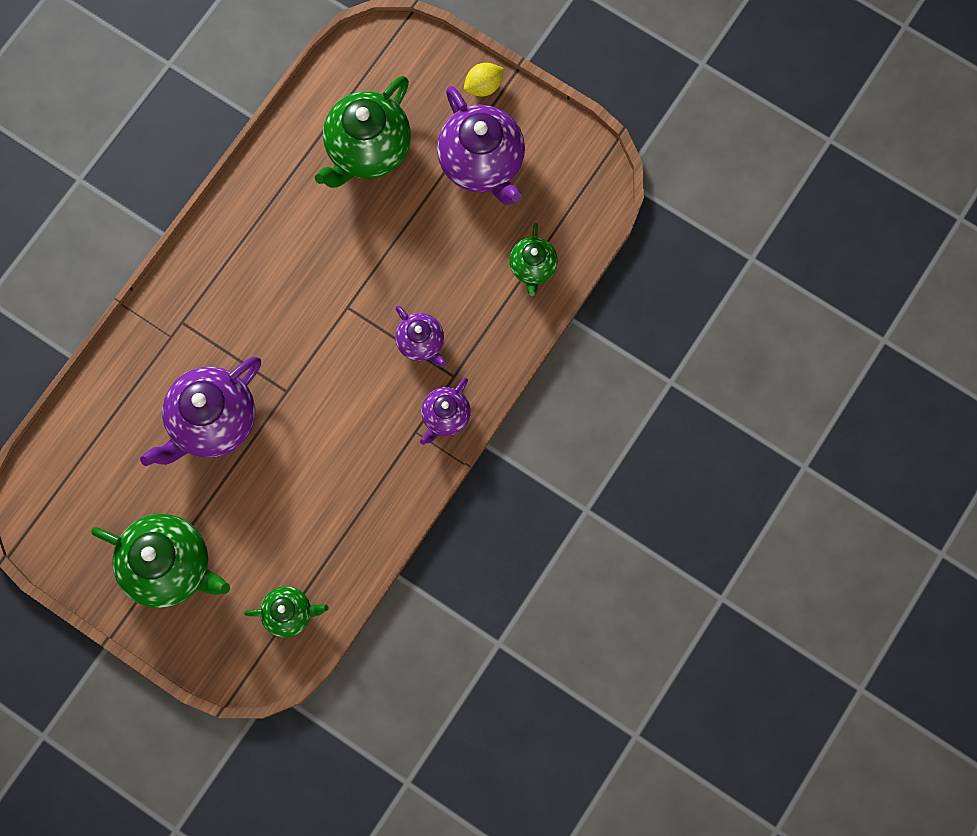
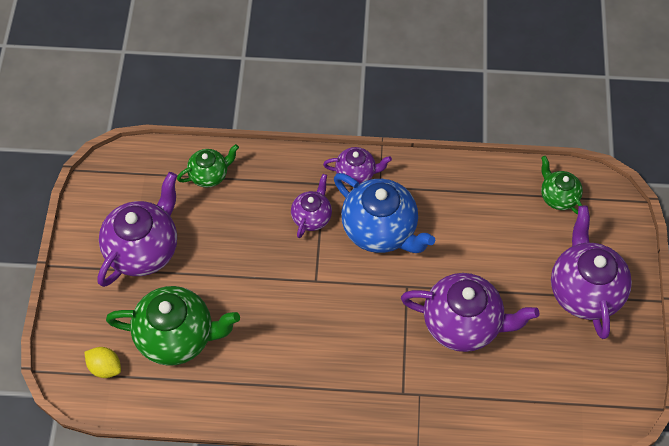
camera: 120 degrees left, 15 degrees down
green teapot [91,514,230,608] -> purple teapot [551,206,632,339]
yellow lemon [464,63,505,97] -> yellow lemon moved to [84,347,121,378]
none -> blue teapot [334,173,435,253]

